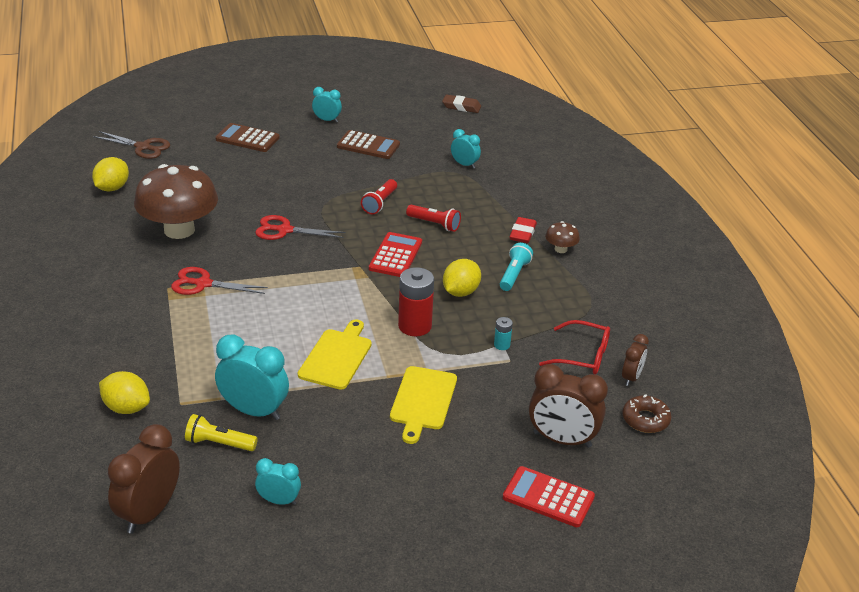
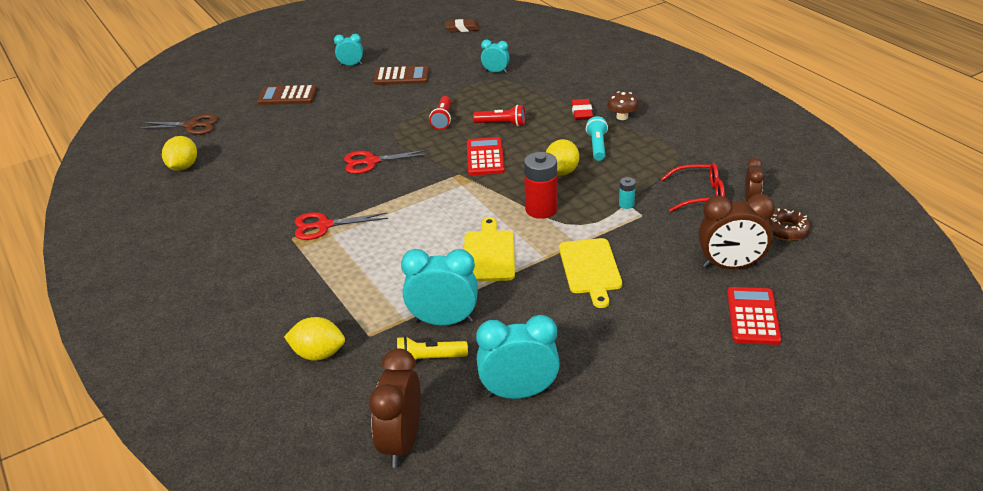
camera: 15 degrees left, 0 degrees up
brown mushroom [134,164,218,239] -> none
turquoise clock [255,458,301,505] -> turquoise clock [476,315,560,399], size x1.78
red calculator [503,466,595,527] -> red calculator turned 90 degrees clockwise [727,287,781,345]

